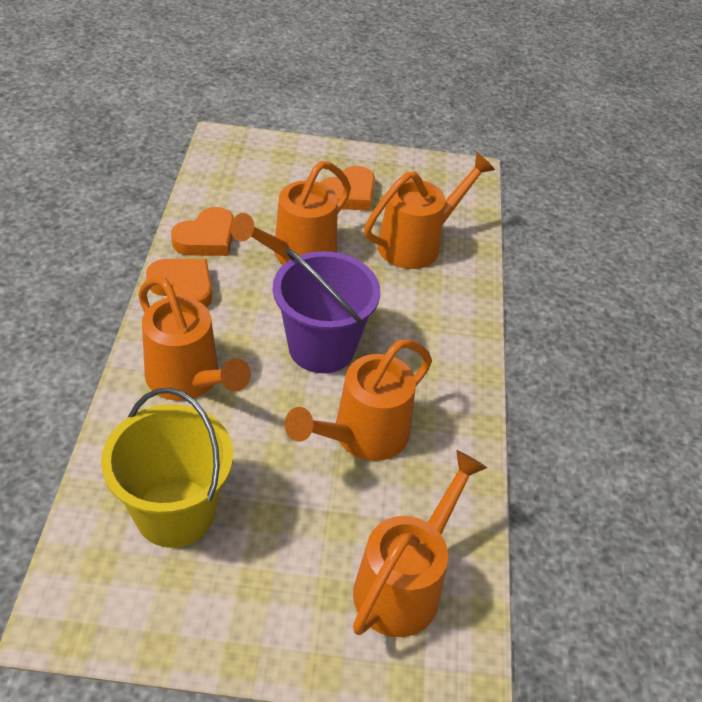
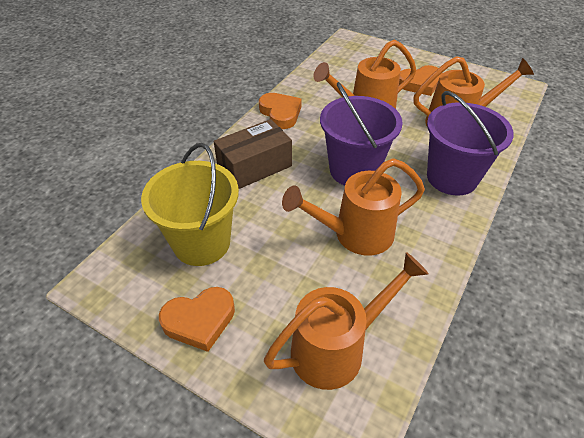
camera: 30 degrees right, 0 degrees up
orange watering can [138,276,251,401] -> brown box [214,119,292,189]
orange heart [171,207,234,256] -> orange heart moved to [159,287,235,352]
none -> purple bucket [427,91,514,196]

